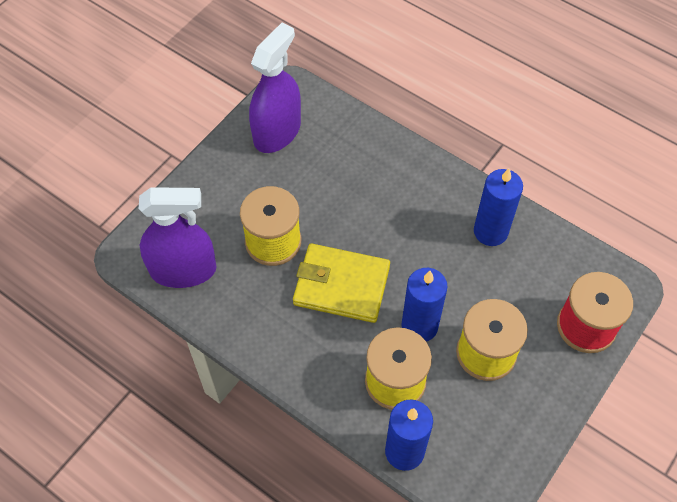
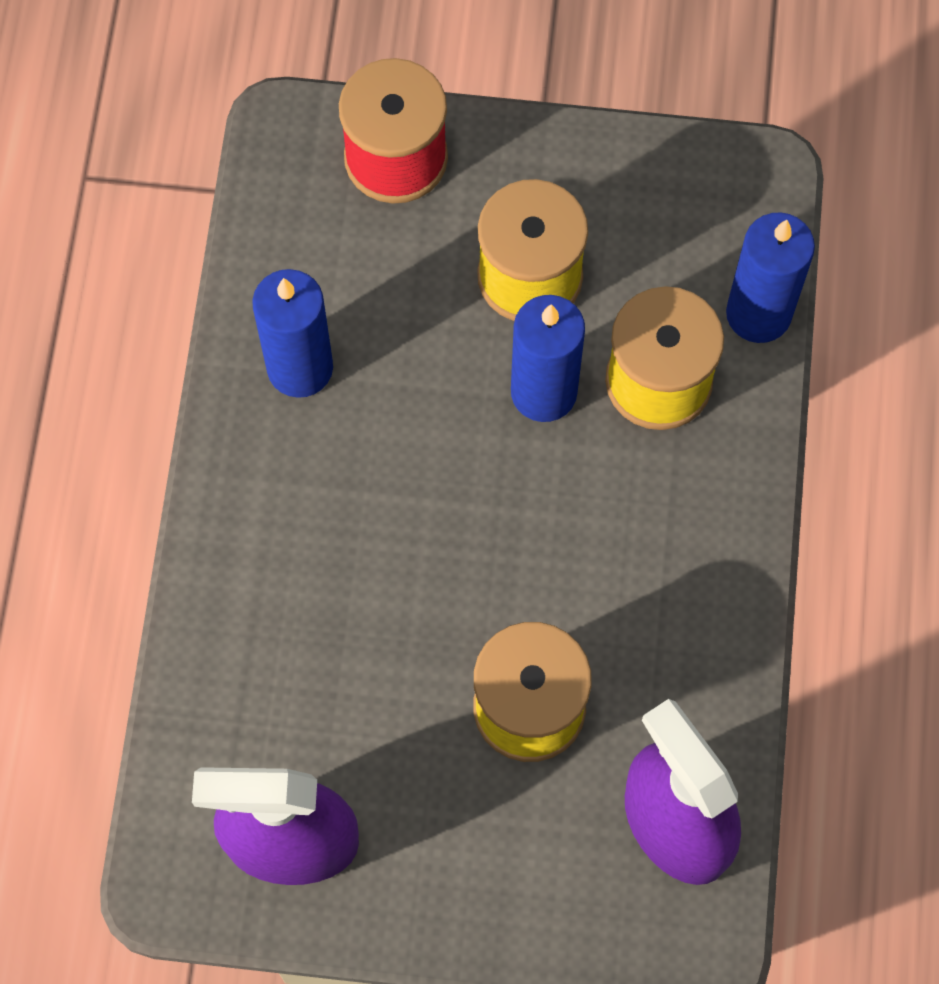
camera: 120 degrees left, 10 degrees up
yellow wallet [293,243,390,323] -> none

